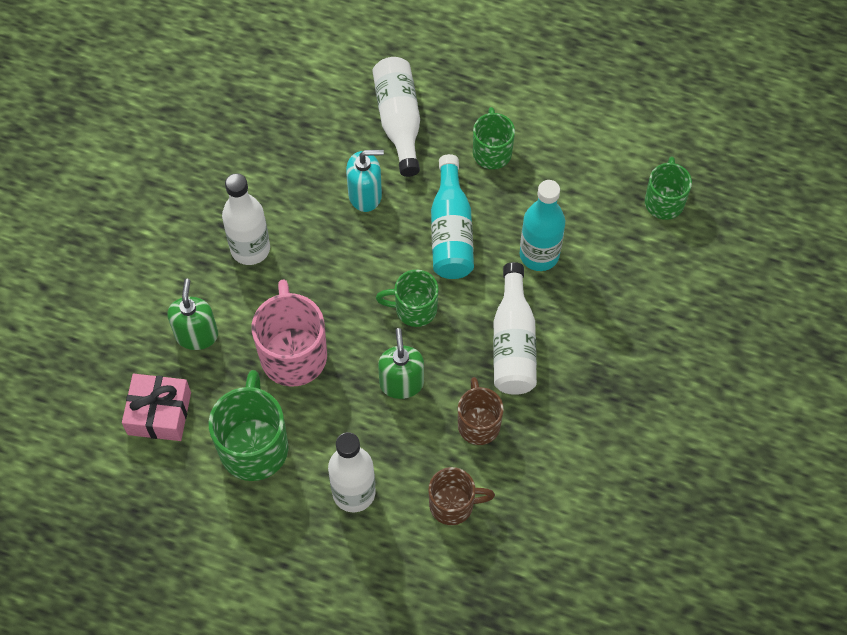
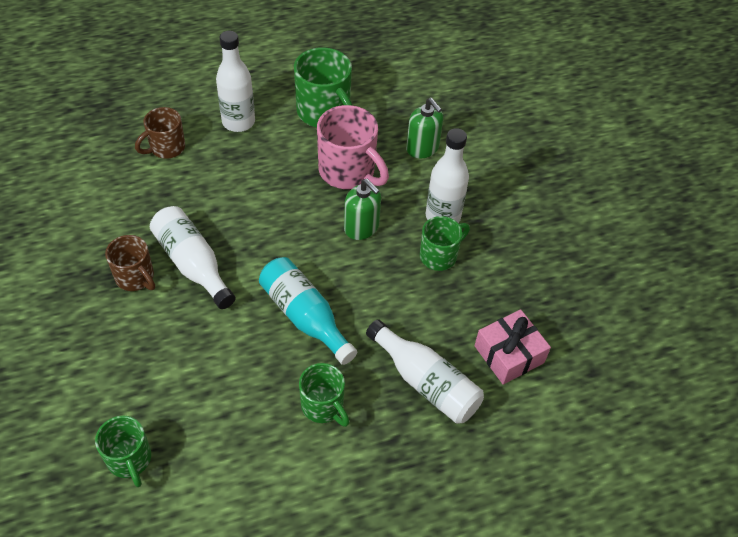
camera: 140 degrees right, 10 degrees down
pink gift [122,374,191,441] -> pink gift moved to [474,309,551,385]
turquoise soap dispenser [346,150,384,212] -> none
green mug [376,270,439,327] -> green mug moved to [420,216,470,271]
green soap dispenser [378,328,424,399] -> green soap dispenser moved to [344,179,381,240]
brown mug [458,377,504,445] -> brown mug moved to [105,235,155,291]
turquoise bottle [520,180,565,271] -> none

